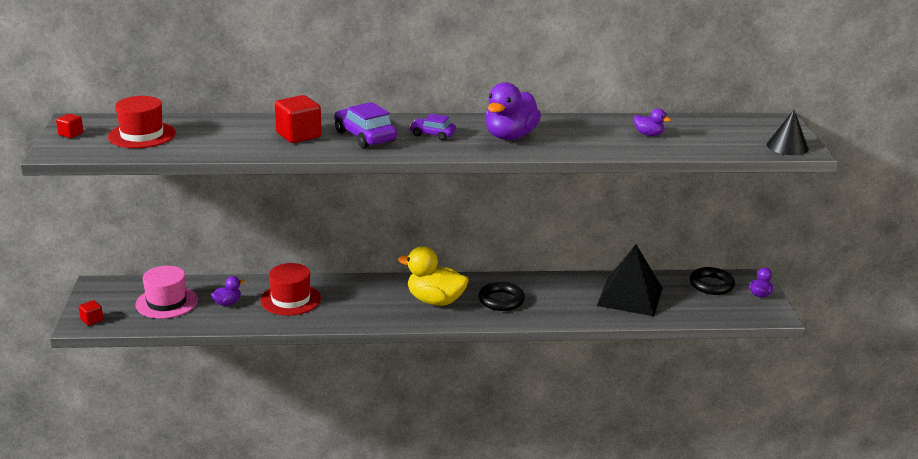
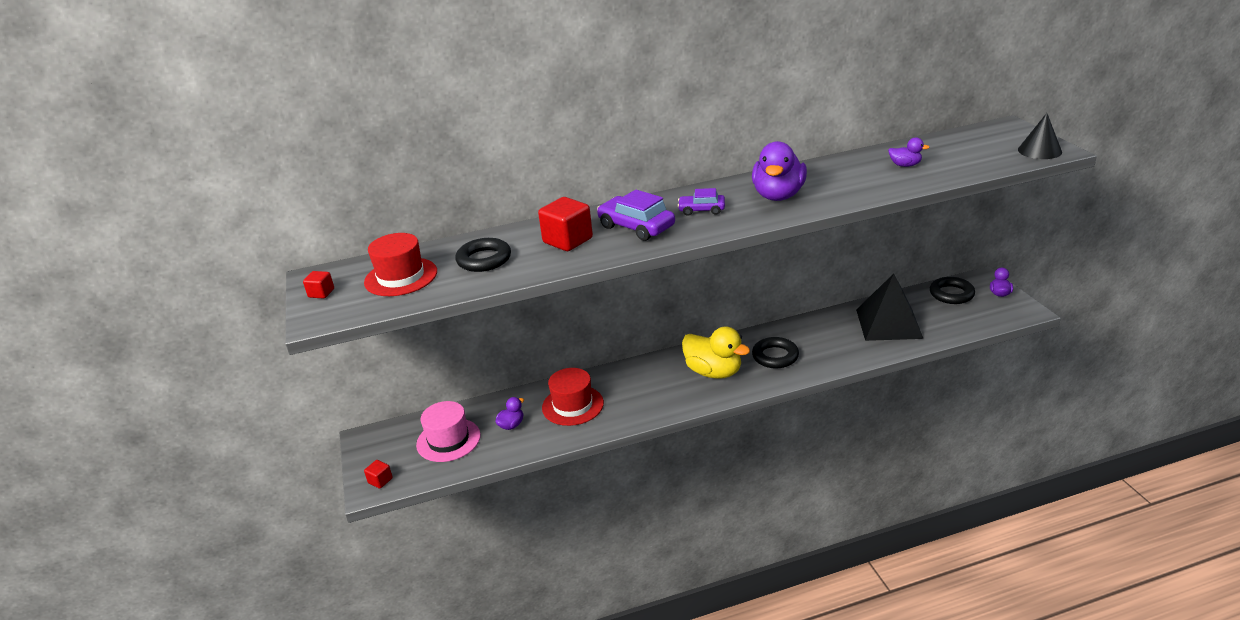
camera: 10 degrees left, 5 degrees up
yellow duck [398,246,469,306] -> yellow duck turned 150 degrees counterclockwise [682,327,750,379]
none -> black ring [455,238,511,272]

